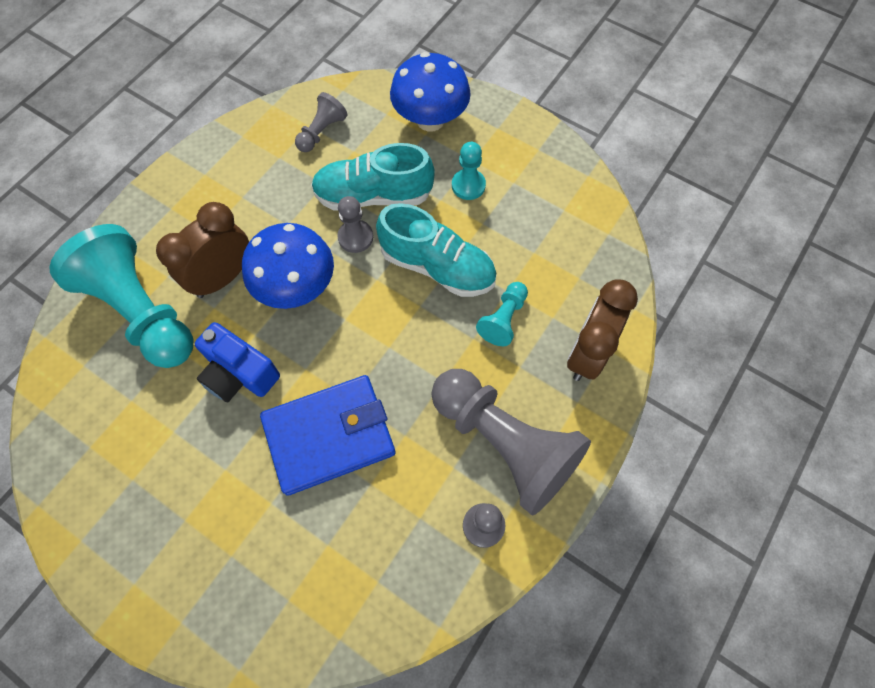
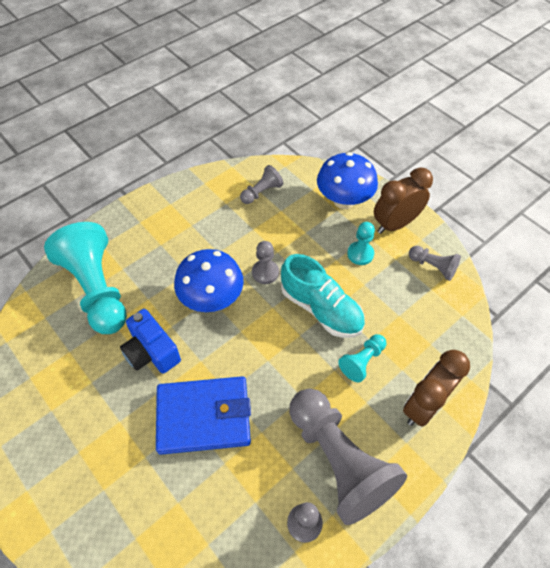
camera: 15 degrees right, 10 degrees down
brown clock [156,202,249,298] -> brown clock moved to [374,168,433,234]
turquoise shoe [311,143,435,211] -> none
none -> grey pawn [409,246,461,281]

